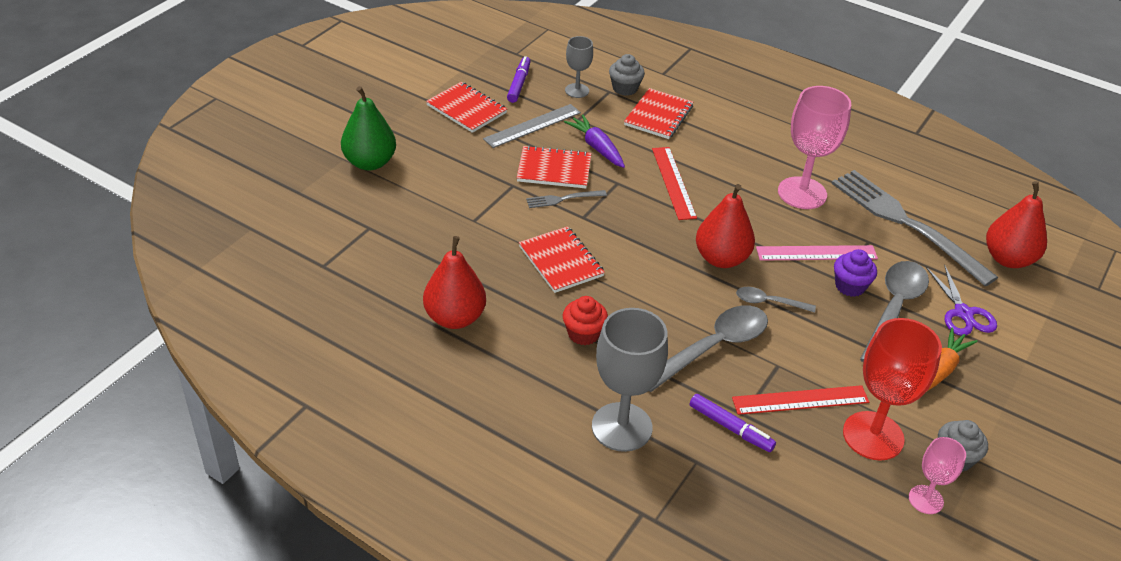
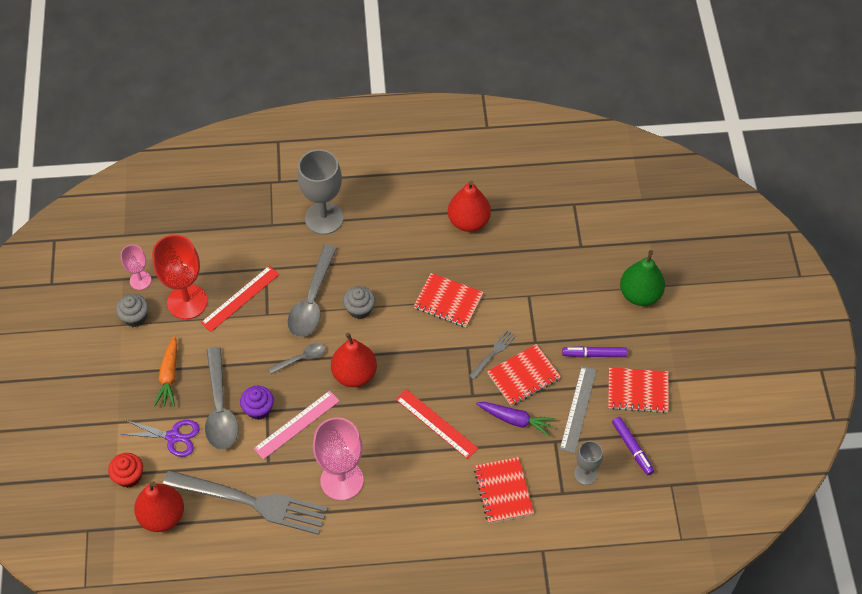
camera: 145 degrees right, 15 degrees up
red cupcake [563,296,608,345] -> red cupcake moved to [108,453,143,488]
grey cupcake [609,54,645,96] -> grey cupcake moved to [343,286,375,319]
purple marker [690,394,776,452] -> purple marker moved to [562,346,627,358]
purple scissors [926,264,997,336] -> purple scissors turned 150 degrees clockwise [120,420,200,457]

